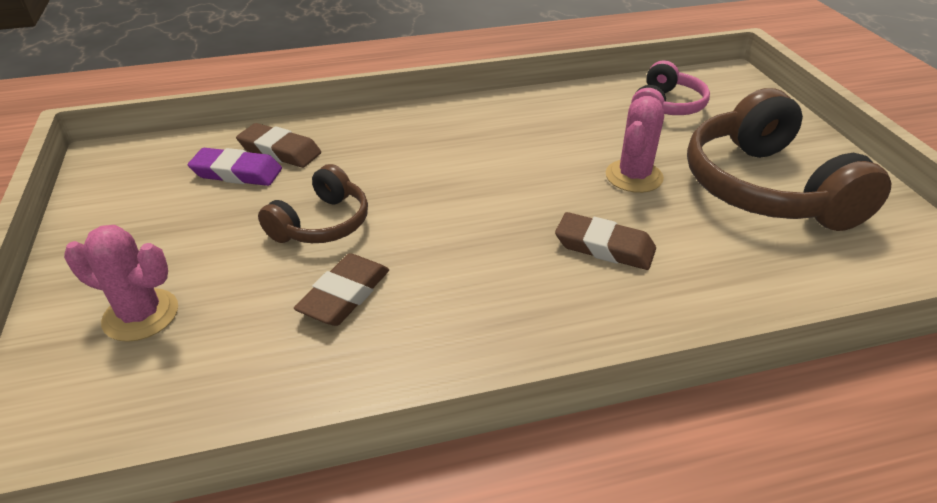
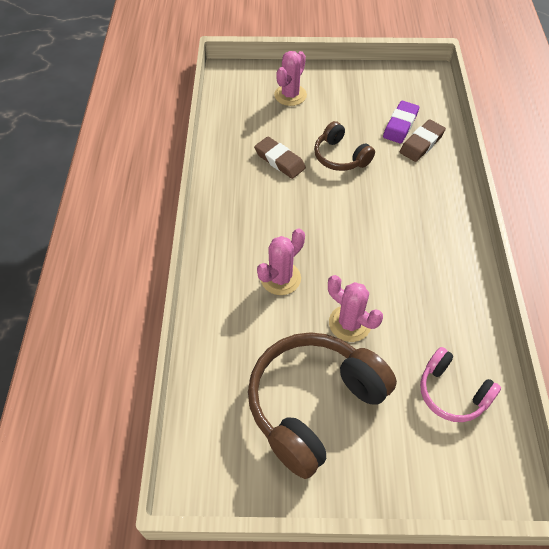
camera: 105 degrees right, 15 degrees up
brown eraser [555,212,656,270] -> pink cactus [257,228,305,295]
brown headphones [687,88,891,231] -> brown headphones turned 45 degrees counterclockwise [248,332,397,479]

